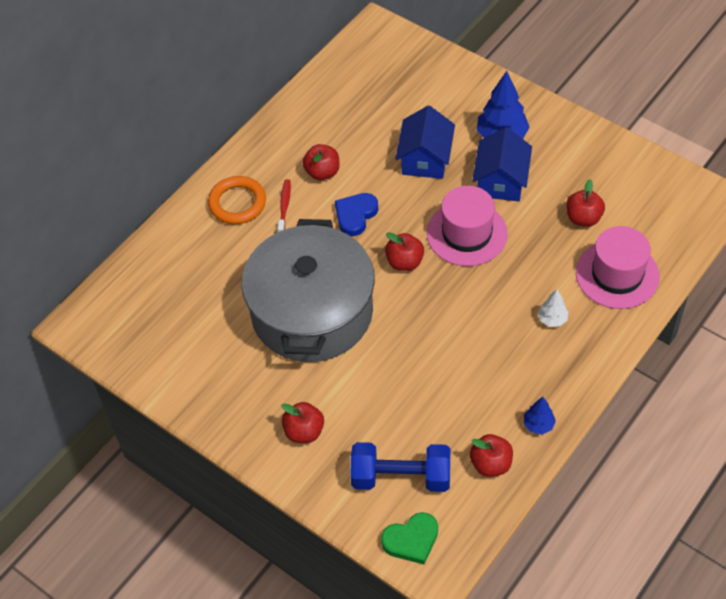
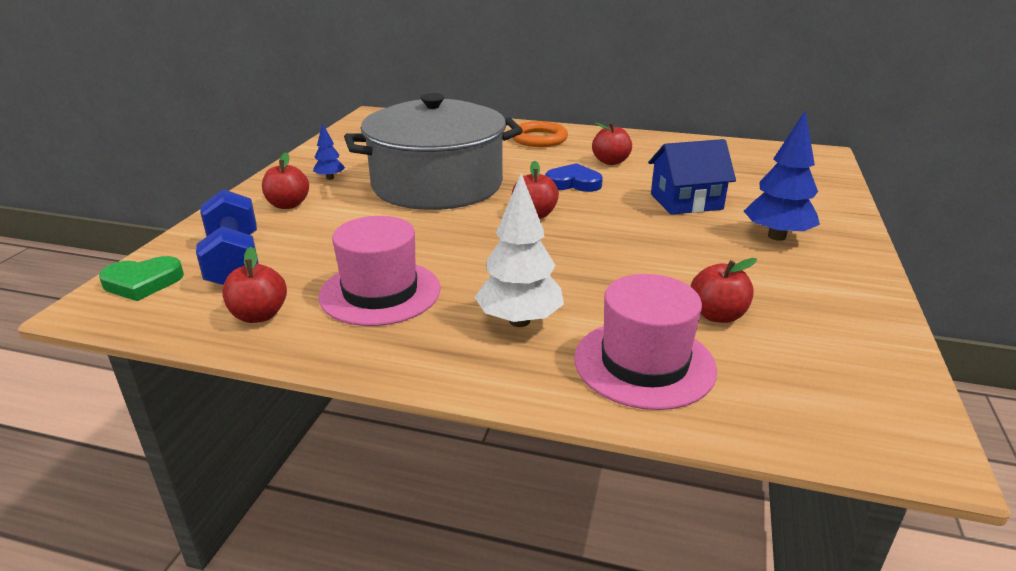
camera: 65 degrees right, 25 degrees down
red toothbrush [278,179,291,232] -> none
green heart [381,512,438,565] -> green heart turned 60 degrees counterclockwise [99,256,184,301]
pink hat [427,186,508,266] -> pink hat moved to [319,216,441,326]
blue house [472,127,532,201] -> none
blue tree [524,397,556,434] -> blue tree moved to [313,123,345,180]
white tree [538,289,568,327] -> white tree [474,173,564,327], size x1.90

